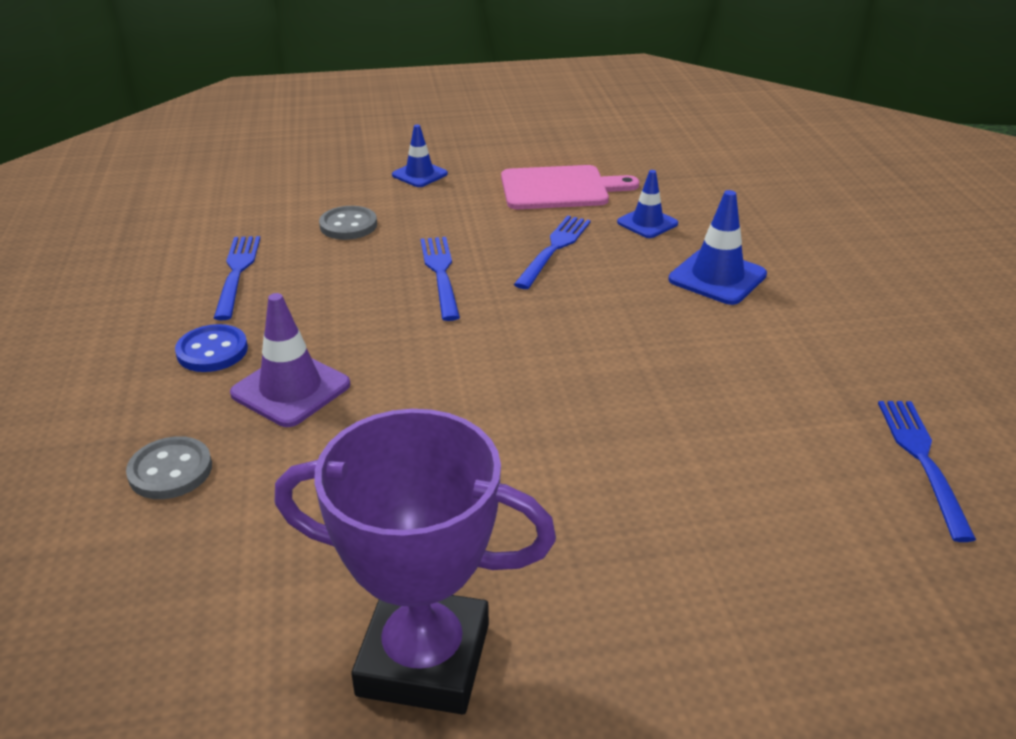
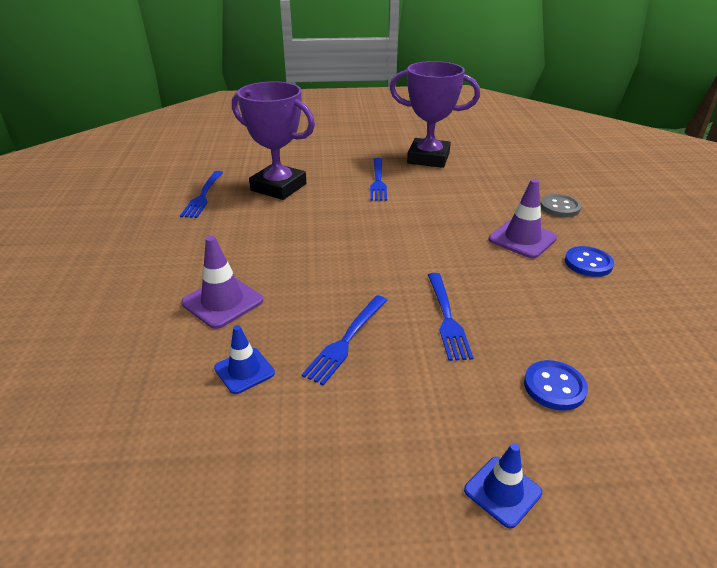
camera: 175 degrees left, 0 degrees up
blue fork [214,236,260,320] -> blue fork moved to [370,158,387,201]
grey button [319,206,377,240] -> blue button [524,360,588,411]
pink cutting board [501,165,639,209] -> none
blue traffic cone [668,190,767,305] -> purple traffic cone [181,236,263,329]
none -> purple trophy [232,81,315,200]

